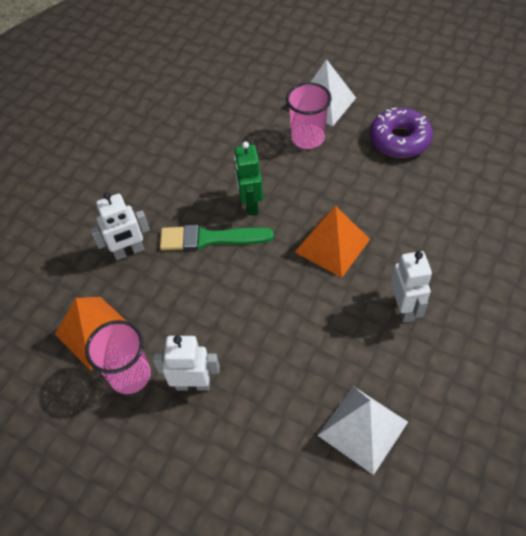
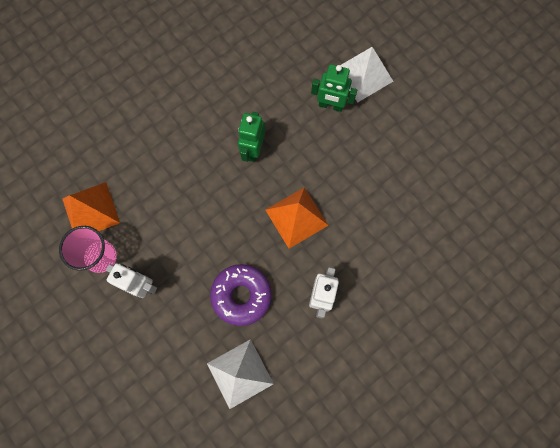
camera: 20 degrees right, 20 degrees up
white robot [90,192,150,260] -> none
green brush [160,225,274,251] -> none
pink cup [286,82,332,149] -> green robot [311,64,357,112]
purple donut [370,108,433,158] -> purple donut moved to [210,264,272,326]

